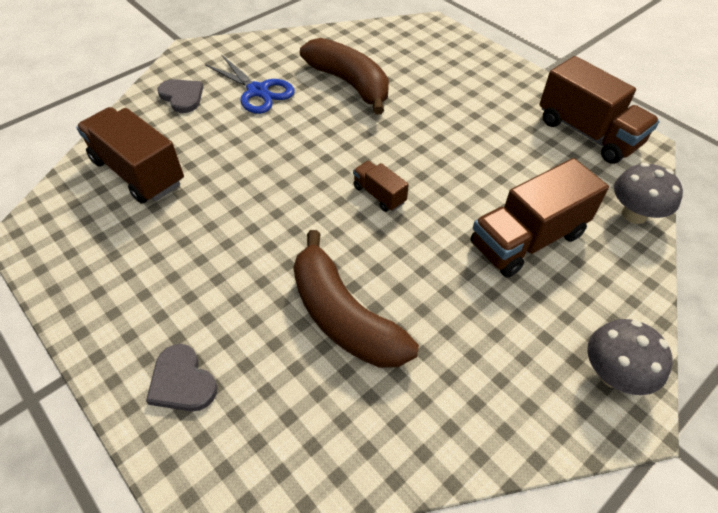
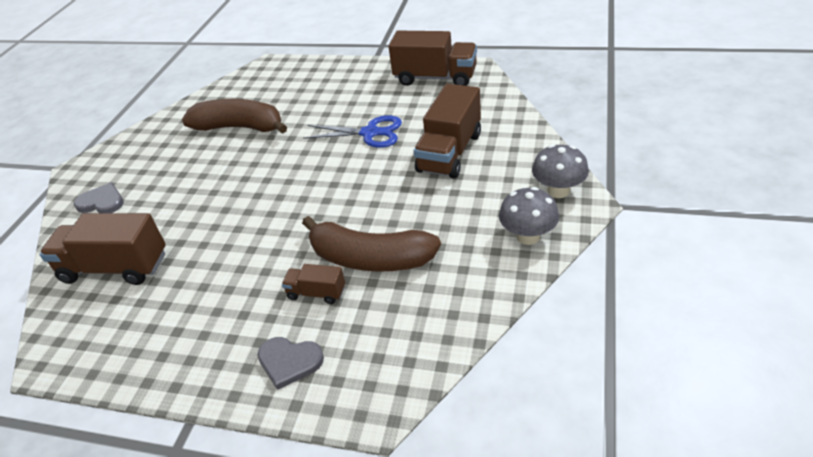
camera: 30 degrees left, 10 degrees down
blue scissors [205,54,295,114] -> blue scissors moved to [303,115,402,148]
brown truck [353,161,409,212] -> brown truck moved to [282,264,345,304]
grey mushroom [614,163,683,224] -> grey mushroom moved to [499,187,559,245]

